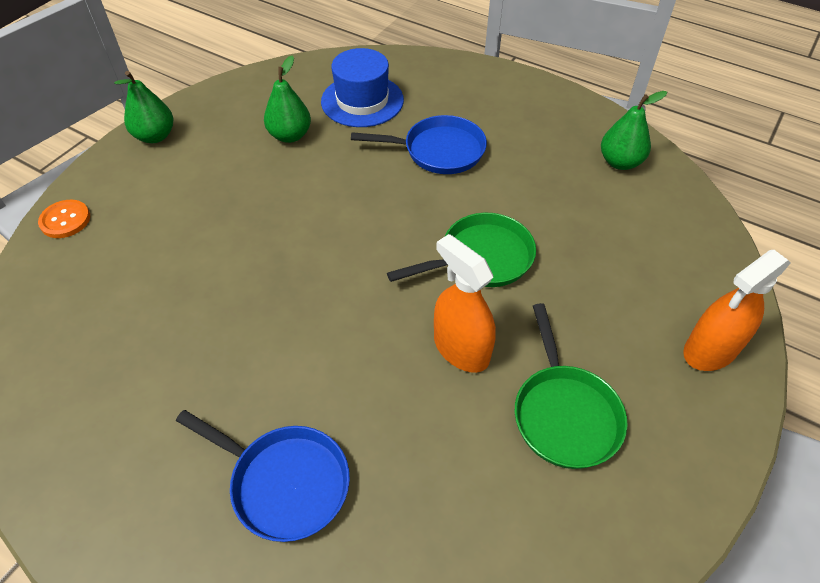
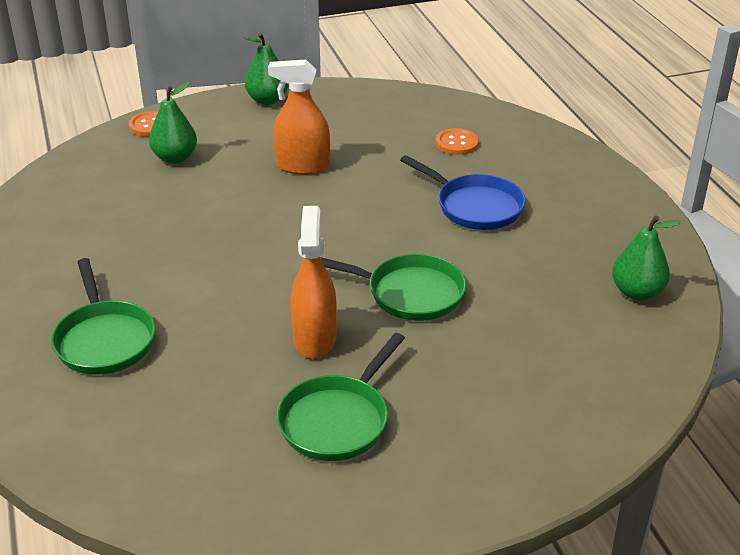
camera: 40 degrees right, 15 degrees down
blue pan [176,410,350,542] -> green pan [51,258,155,375]
green pear [264,55,311,143] -> green pear moved to [149,82,197,164]
blue hat [321,48,404,127] -> orange button [436,128,479,155]
orange spray bottle [683,250,790,371] -> orange spray bottle moved to [268,60,330,175]

